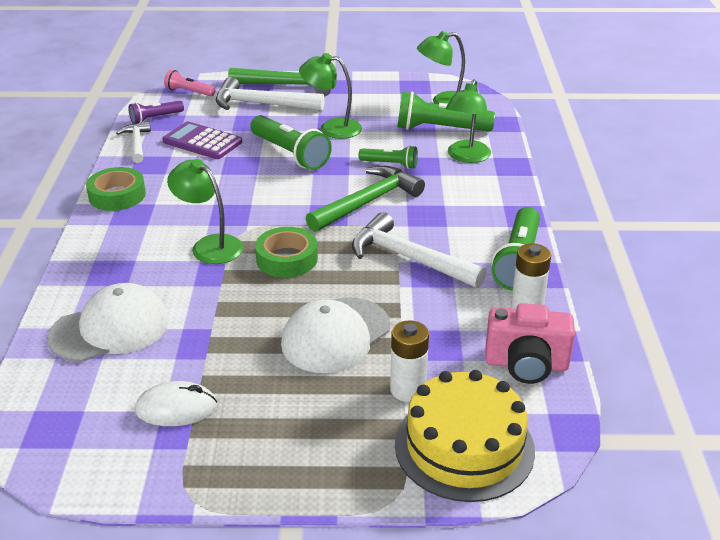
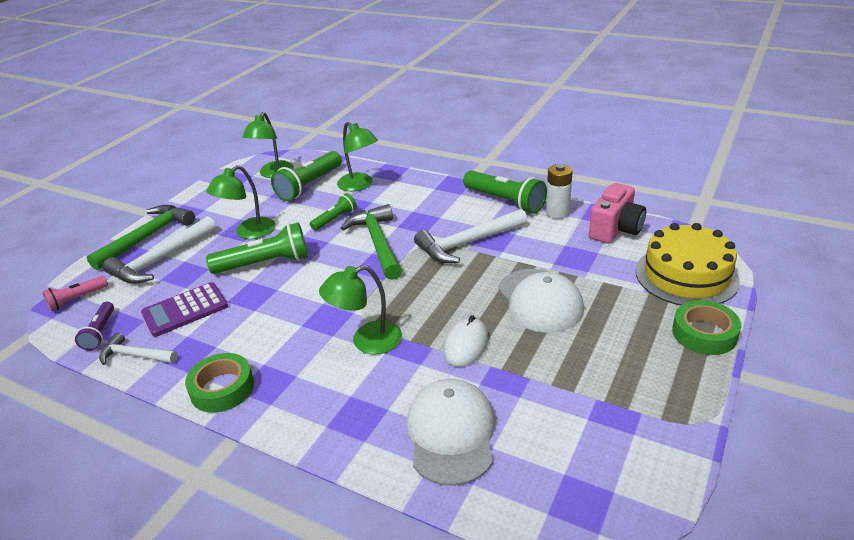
camera: 60 degrees left, 0 degrees up
white mouse [135,381,217,426] -> white mouse moved to [444,315,489,367]
green tape [255,227,318,278] -> green tape moved to [672,300,741,355]
white battery [390,320,429,402] -> none

